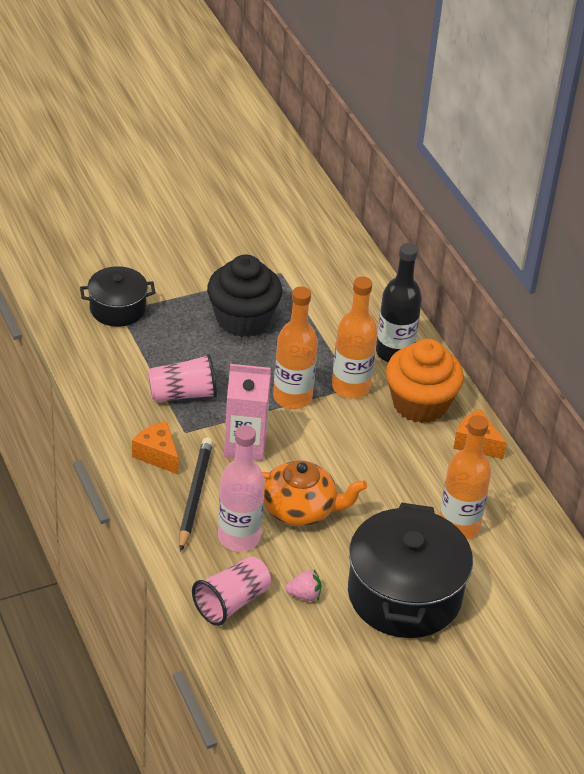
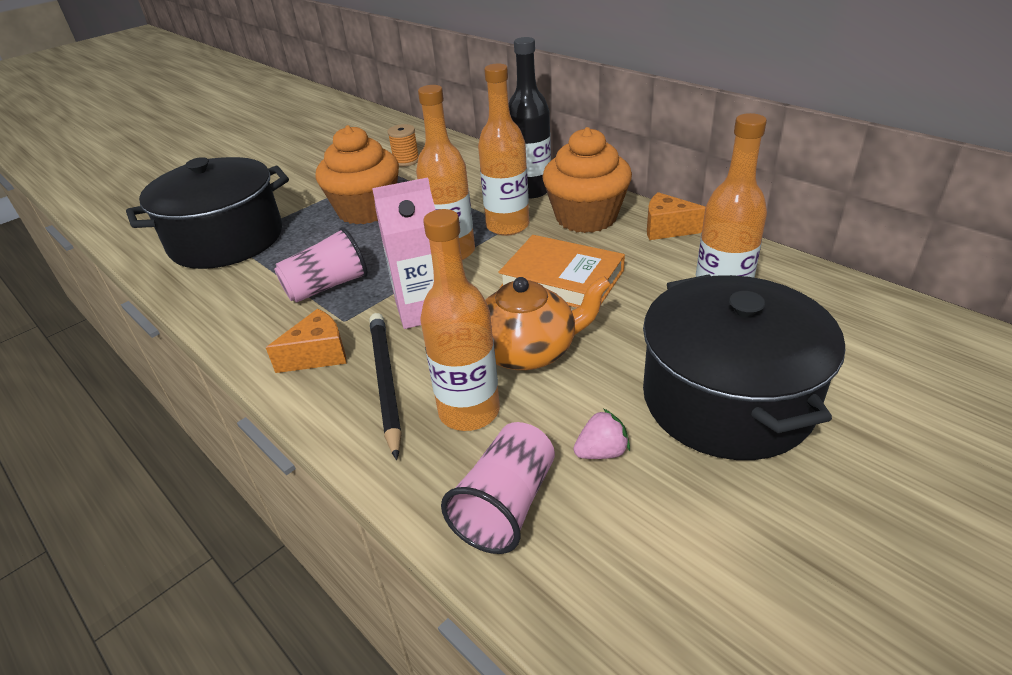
camera: 15 degrees left, 5 degrees down
black pot [80,266,155,327] -> black pot [126,157,289,269], size x1.78
orange cheese [132,421,179,474] -> orange cheese turned 120 degrees clockwise [266,309,346,373]
black cupcake [207,255,282,337] -> orange cupcake [316,125,399,224]
pink bottle [218,425,265,552] -> orange bottle [420,209,500,431]
none -> orange spool [387,124,419,167]
none -> orange book [498,235,625,308]

